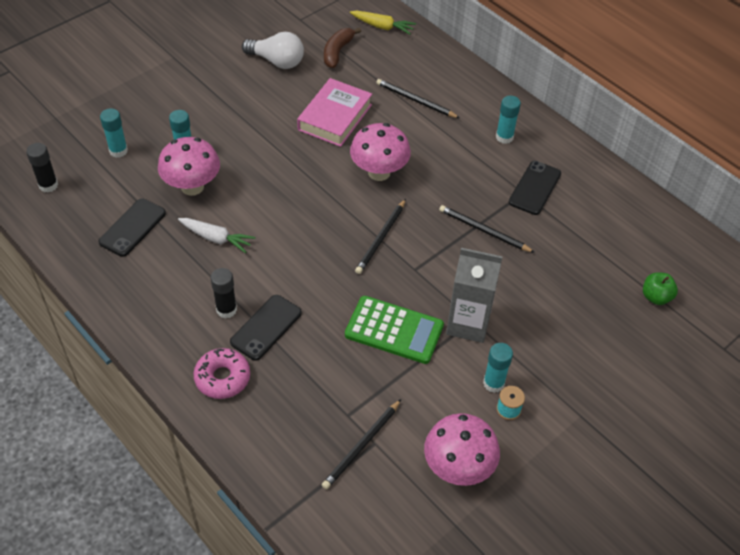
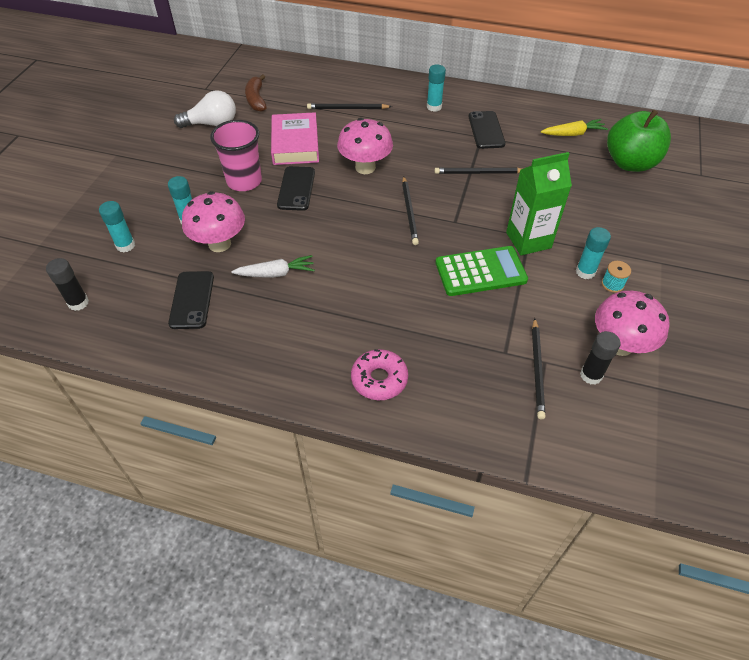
camera: 30 degrees left, 0 degrees up
black glue stick [211,268,237,318] -> black glue stick moved to [580,331,621,385]
black phone [230,295,302,361] -> black phone moved to [277,166,315,211]
yellow carrot [350,11,416,35] -> yellow carrot moved to [541,119,608,136]
grey carton [446,248,503,343] -> green carton [506,152,572,255]
green apple [643,272,678,305] -> green apple [607,110,671,172], size x2.09
none -> pink cup [210,120,262,191]

